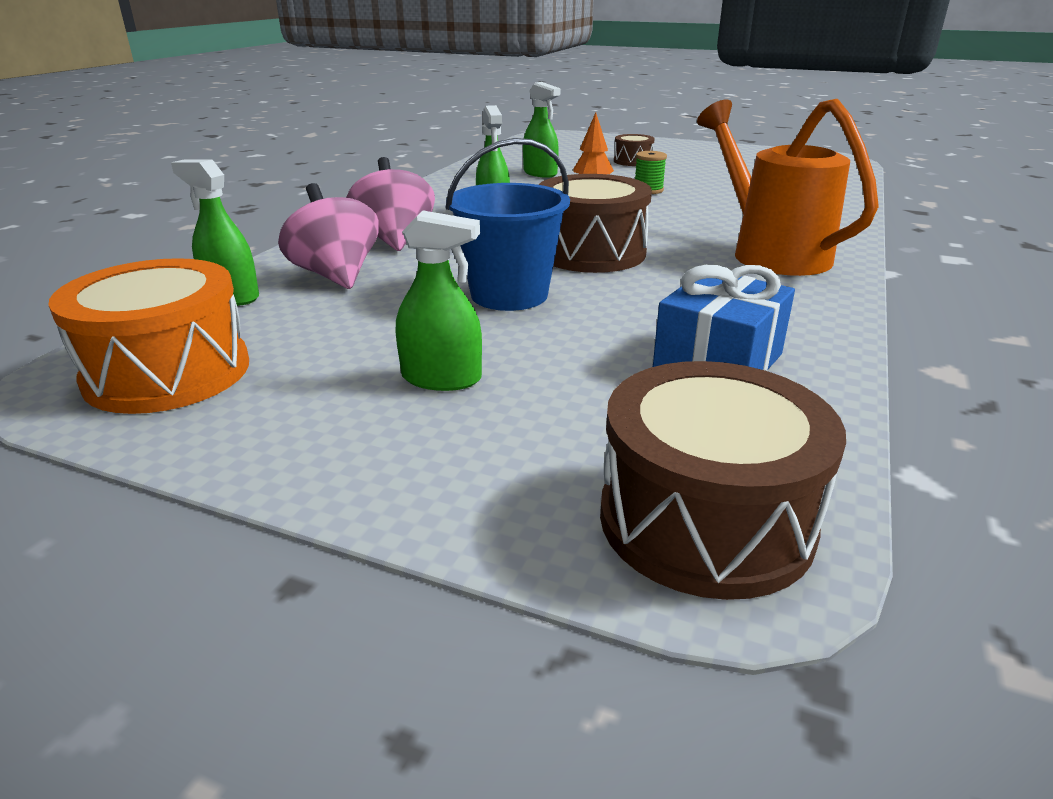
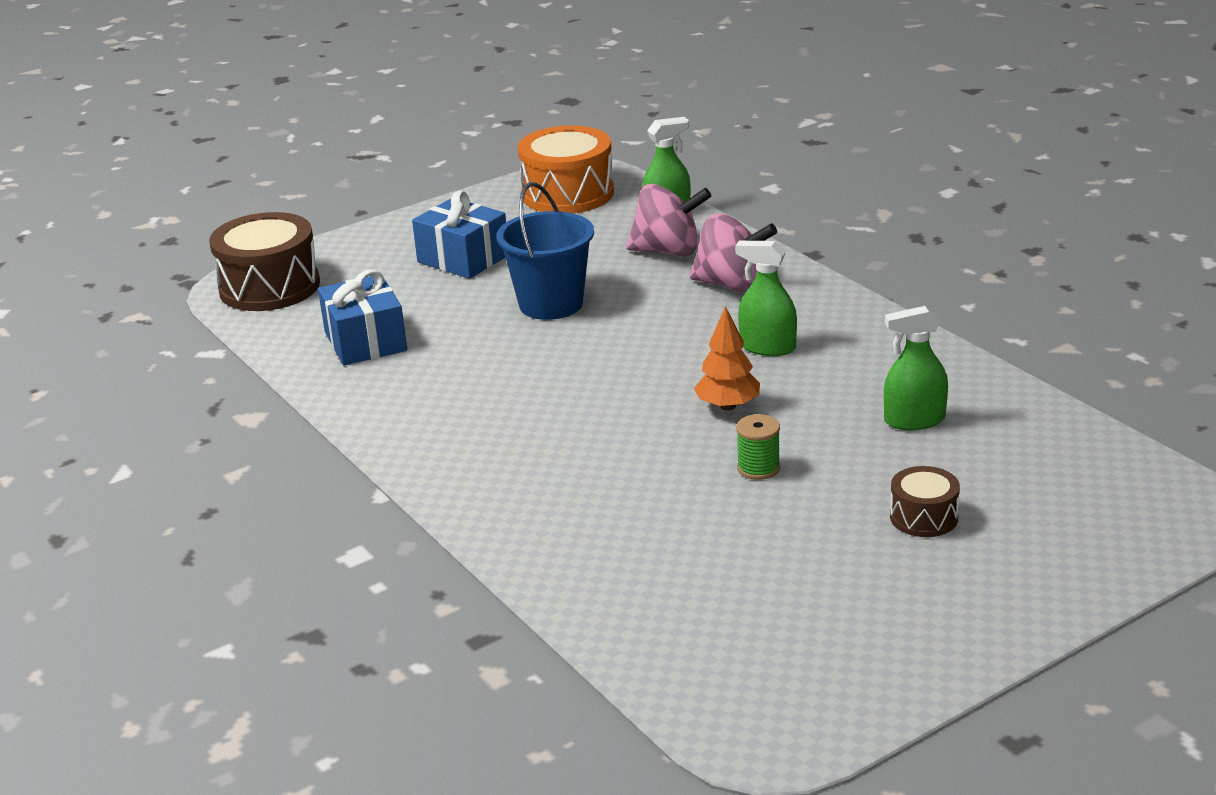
camera: 125 degrees right, 0 degrees up
green spray bottle [396,210,482,391] -> blue gift [412,190,506,279]
brown drum [538,174,652,273] -> none
orange watering can [697,99,879,276] -> none

